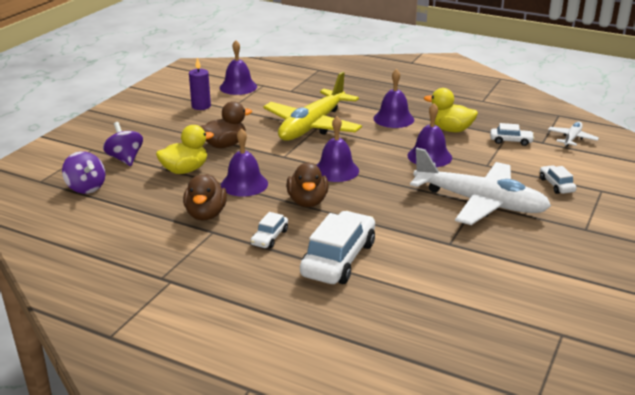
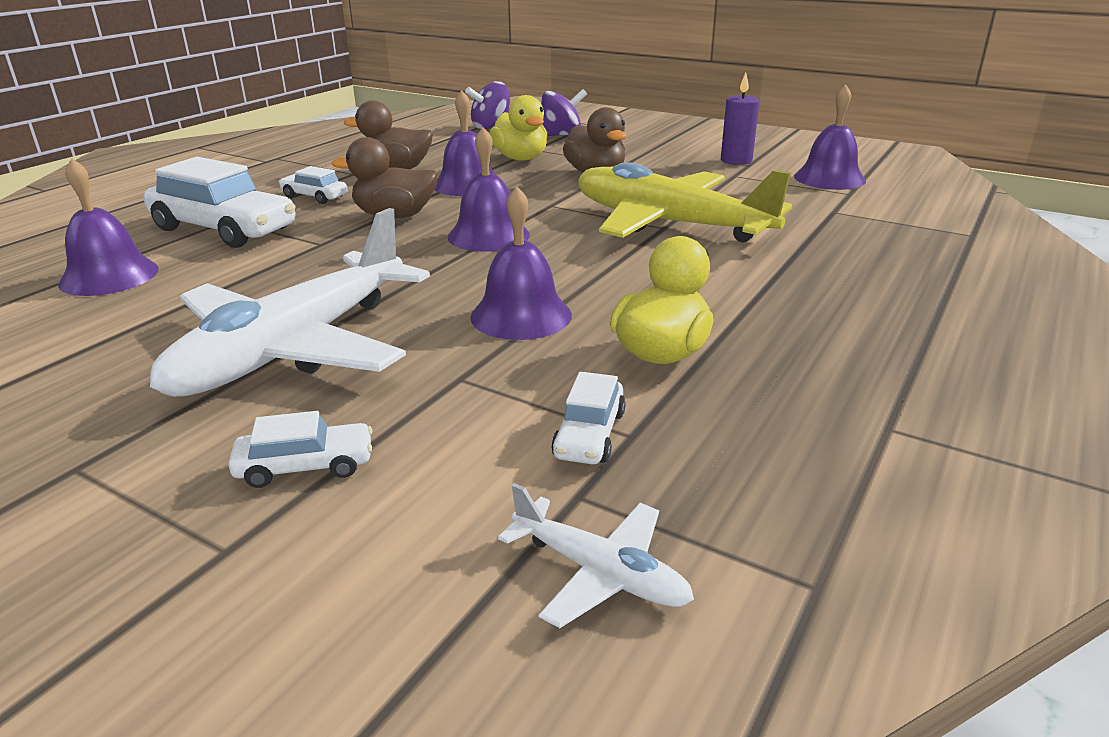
camera: 95 degrees right, 0 degrees up
purple bell [373,69,414,128] -> purple bell moved to [58,158,159,296]

